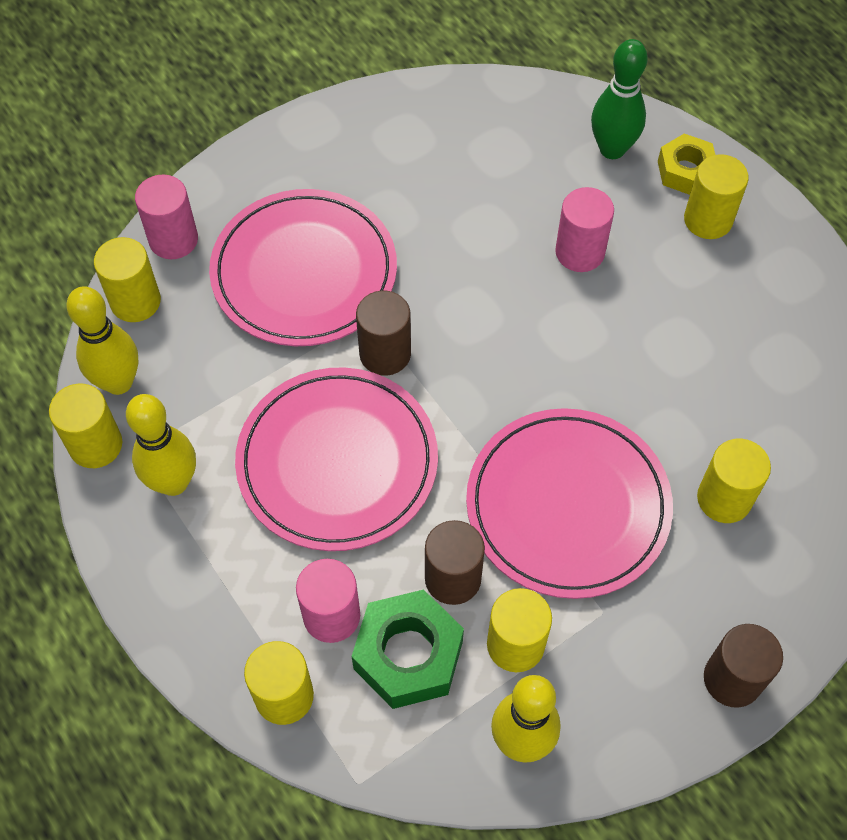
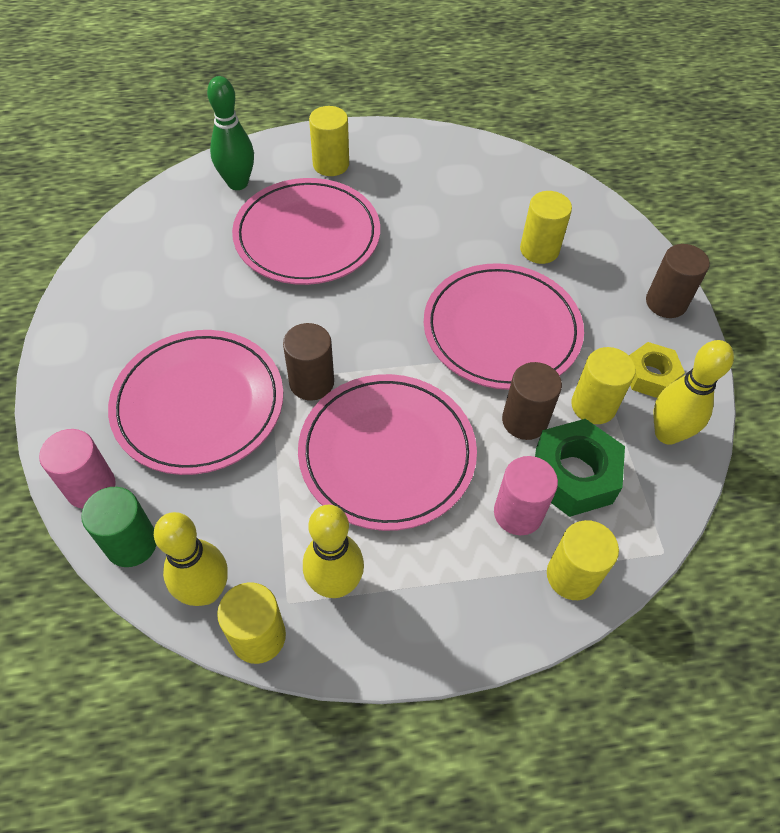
camera: 65 degrees left, 5 degrees down
yellow cylinder [94,237,161,322] -> green cylinder [81,487,156,567]
pink cylinder [555,187,614,272] -> pink plate [232,178,380,285]
yellow nut [658,133,715,195] -> yellow nut moved to [629,342,685,398]

